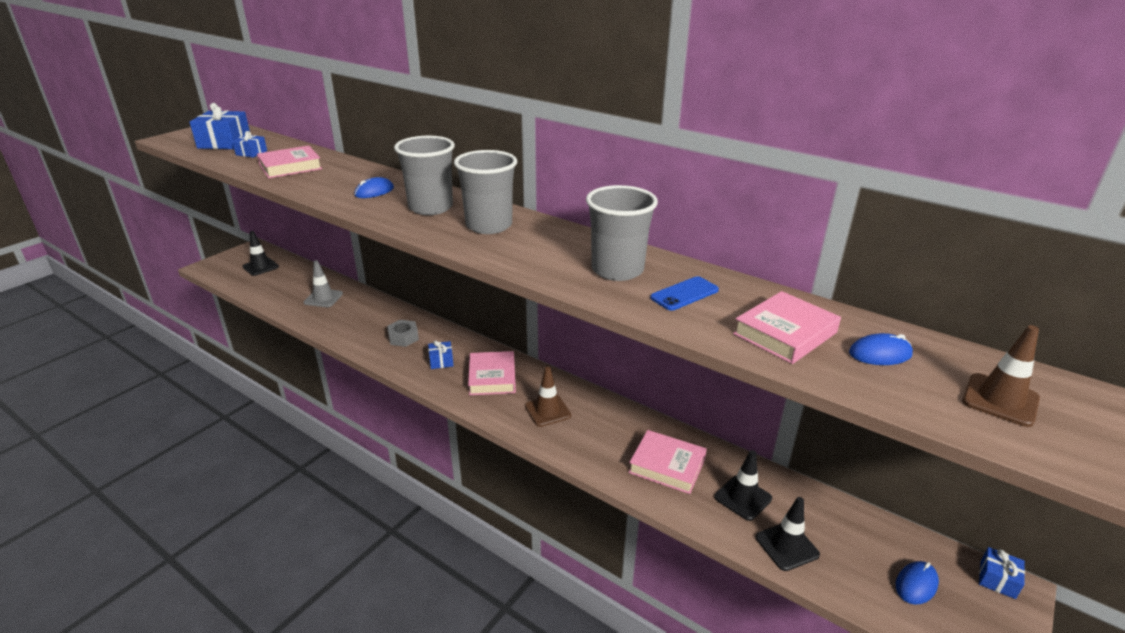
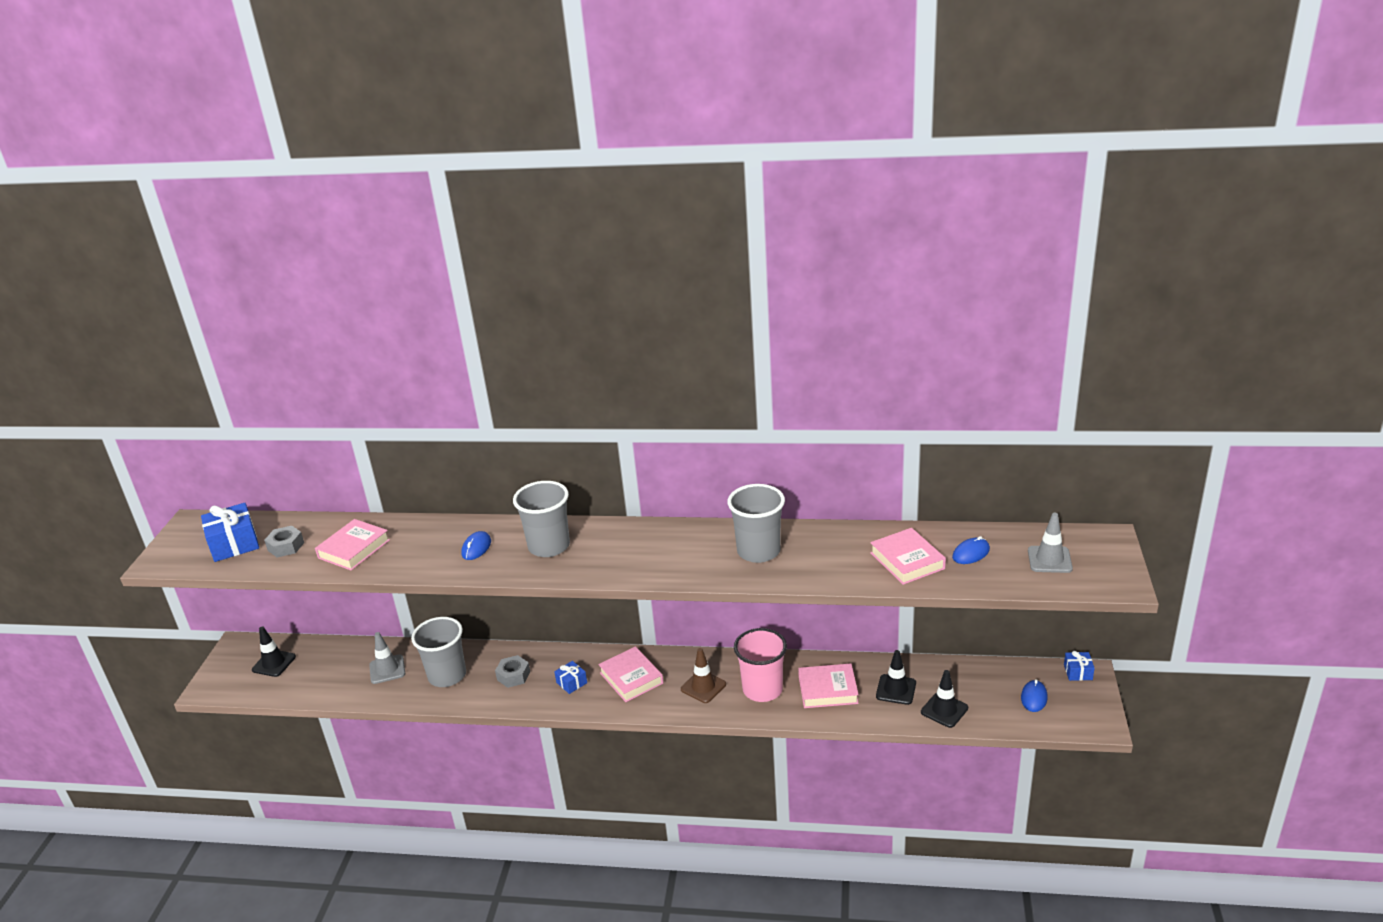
camera: 25 degrees left, 0 degrees up
blue gift [232,131,267,158] -> grey nut [264,526,304,557]
grey cup [454,150,517,234] -> grey cup moved to [411,617,466,687]
blue phone [650,276,719,311] -> none
pink book [733,291,841,364] -> pink book turned 45 degrees counterclockwise [870,528,946,585]
brown traffic cone [962,325,1040,427] -> grey traffic cone [1028,513,1073,573]
none -> pink cup [734,628,787,702]

